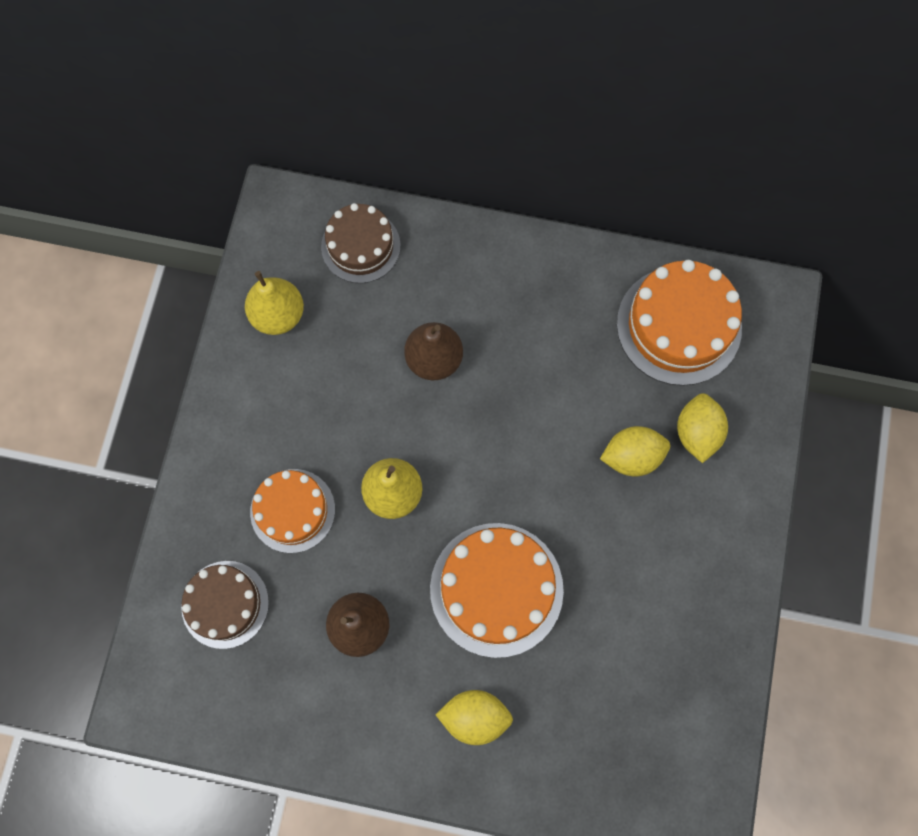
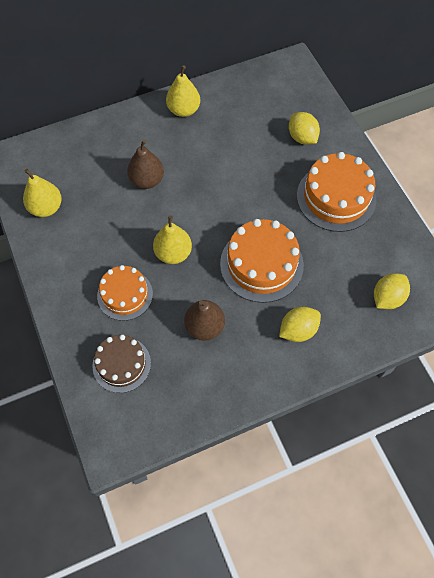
camera: 35 degrees left, 10 degrees down
brown cake [321,203,401,283] -> none
yellow lemon [600,426,670,476] -> yellow lemon moved to [374,273,410,309]
orange cake [617,260,742,386] -> orange cake moved to [297,152,376,232]
none -> yellow pear [166,65,200,117]

